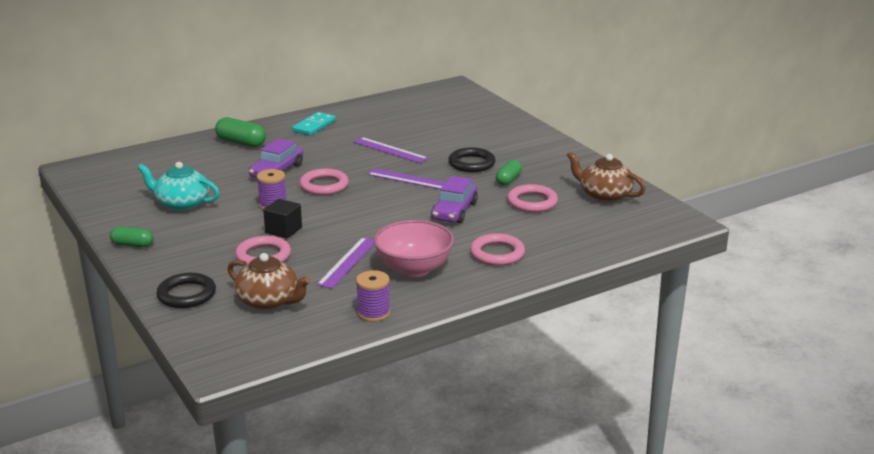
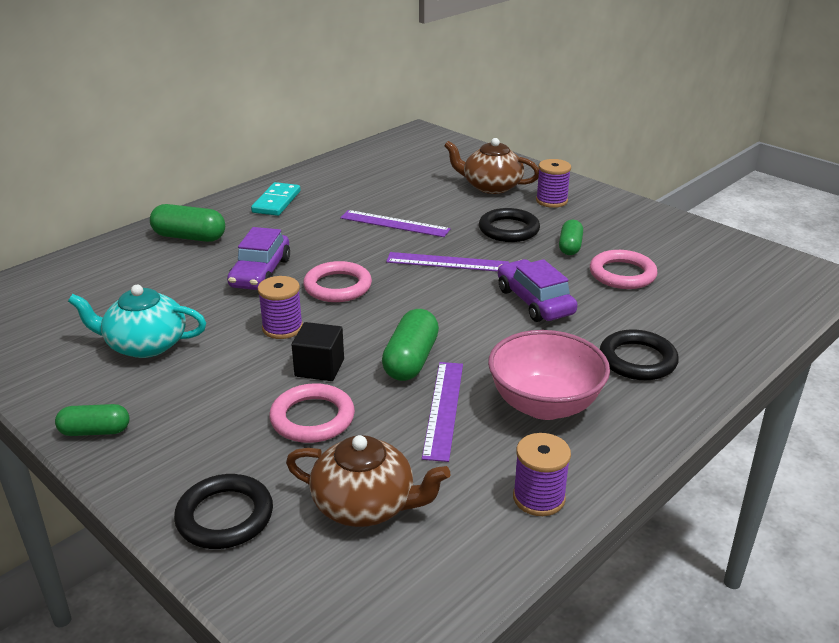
camera: 15 degrees left, 5 degrees up
purple car [431,176,478,223] -> purple car turned 150 degrees clockwise [498,259,578,322]
pink ring [470,233,525,266] -> black ring [600,329,679,380]
brown teapot [567,151,646,203] -> brown teapot moved to [444,138,539,194]
none -> green capsule [382,309,439,381]
none -> purple spool [536,159,571,208]

